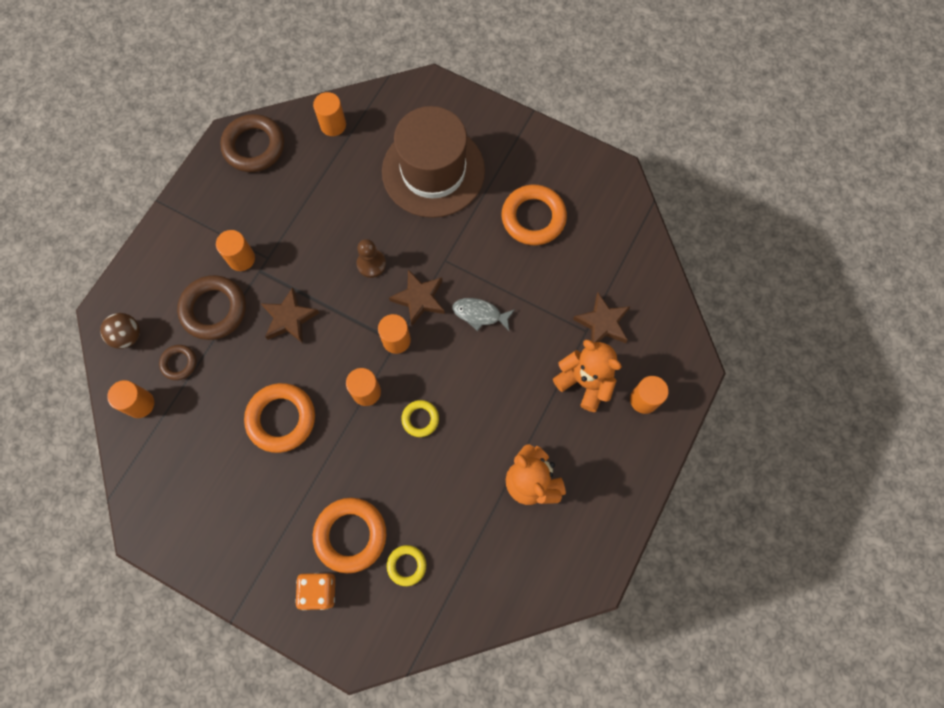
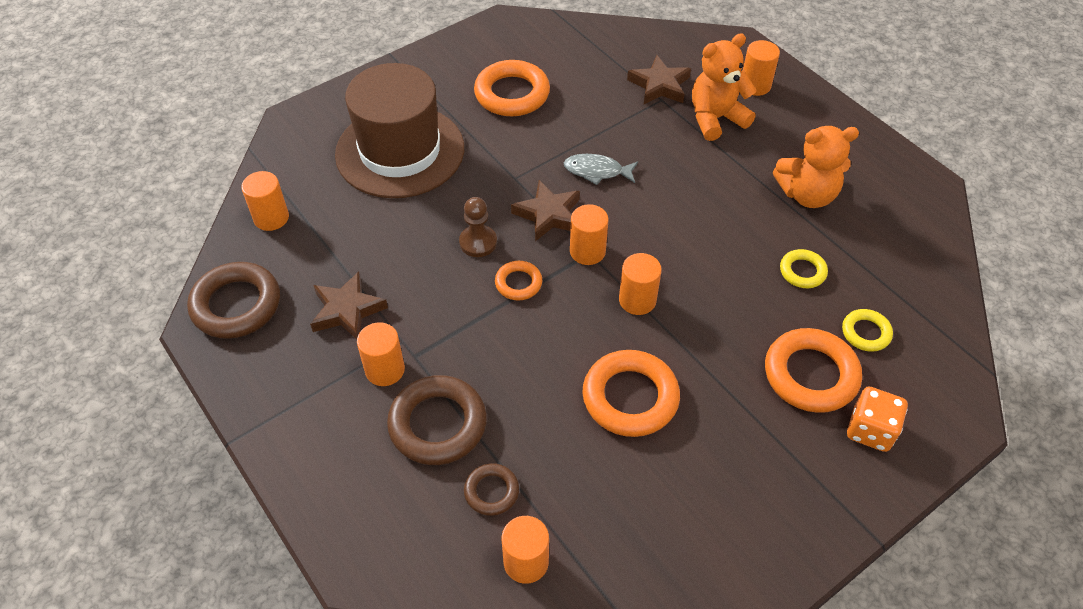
camera: 65 degrees left, 20 degrees down
brown ball [100,313,140,349] -> none
brown star [261,287,319,343] -> brown star moved to [310,271,388,339]
yellow ring [401,400,439,437] -> yellow ring moved to [780,249,828,288]
grey fish [453,298,515,331] -> grey fish turned 60 degrees clockwise [564,154,638,185]
none -> orange ring [495,261,542,301]

